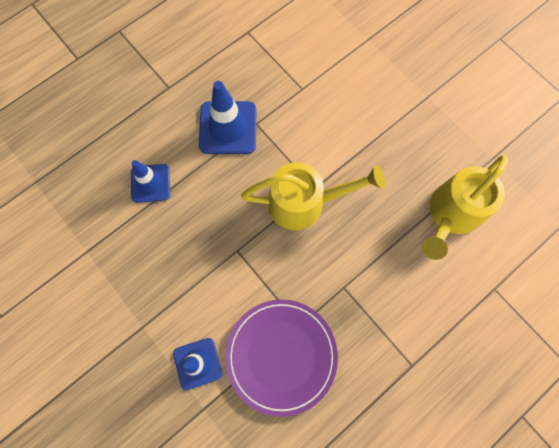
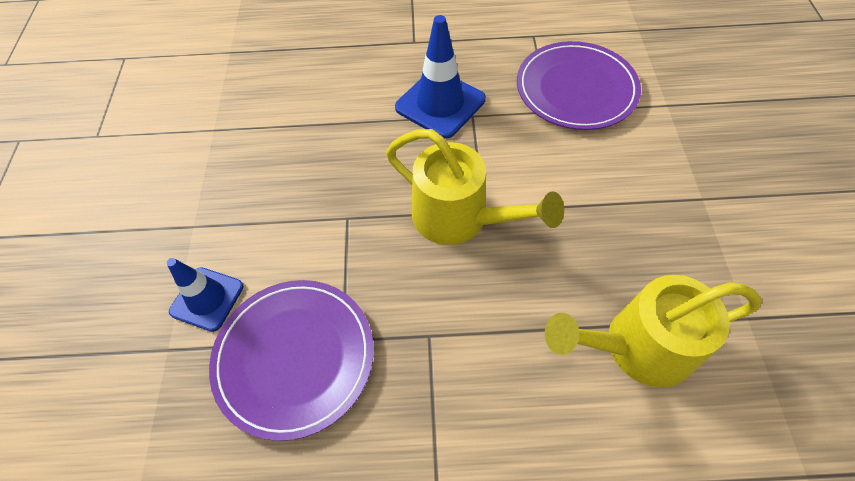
camera: 40 degrees right, 15 degrees down
blue traffic cone [131,160,170,203] -> none
none -> purple plate [517,41,641,130]

